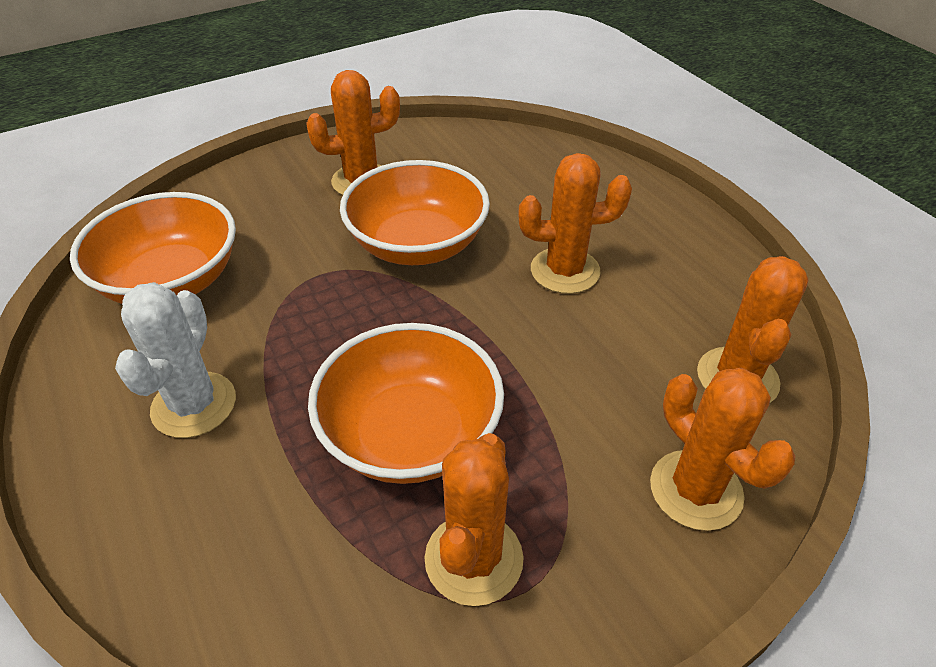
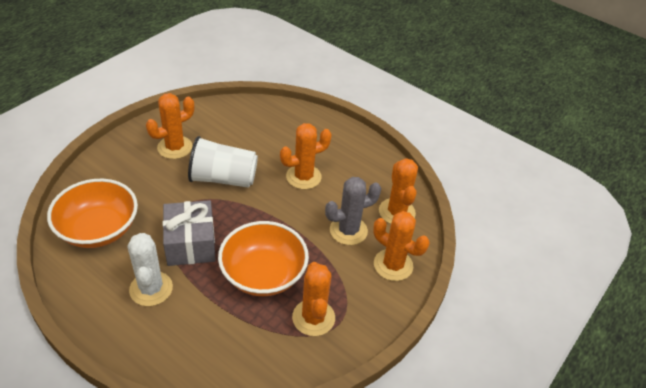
camera: 25 degrees left, 0 degrees up
orange bowl [340,160,490,265] -> white cup [188,136,258,188]
none -> grey gift [163,200,216,266]
none -> grey cactus [325,177,381,245]

